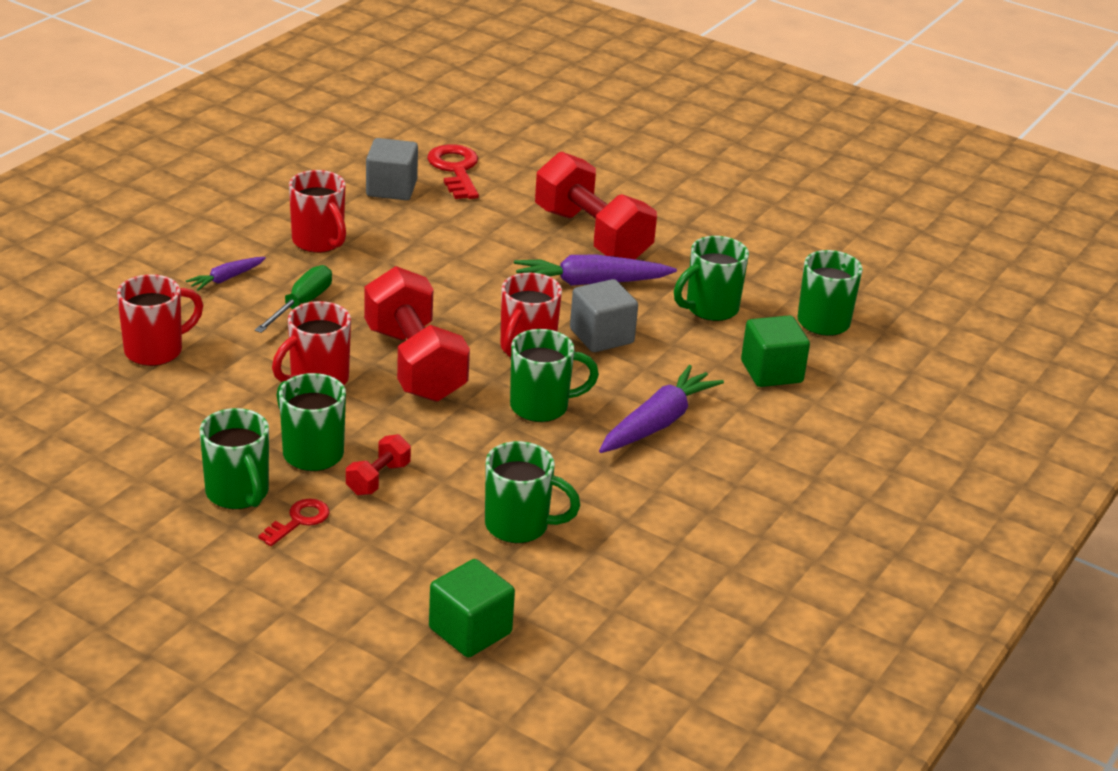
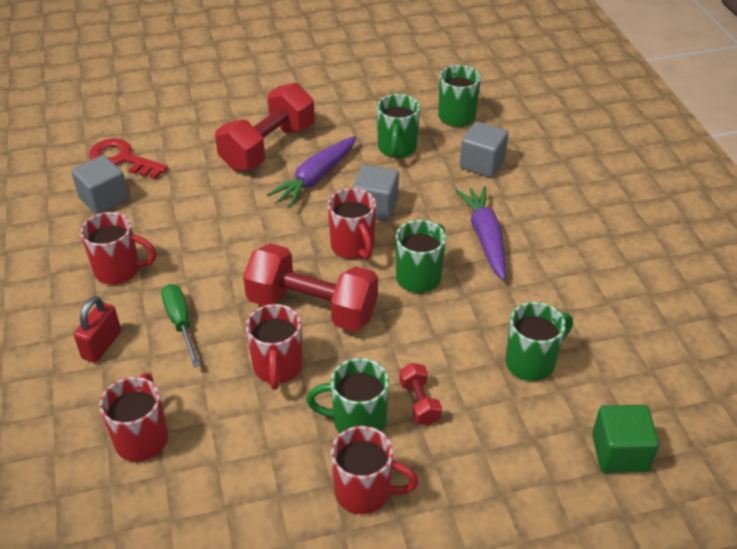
camera: 45 degrees left, 10 degrees up
purple carrot [186,257,266,291] -> red padlock [74,296,121,363]
green mug [200,408,269,509] -> red mug [331,426,419,514]
red key [259,498,329,546] -> none
red dumbbell [535,151,657,259] -> red dumbbell turned 60 degrees counterclockwise [215,83,315,171]
green cube [741,315,810,387] -> grey cube [460,121,509,177]

